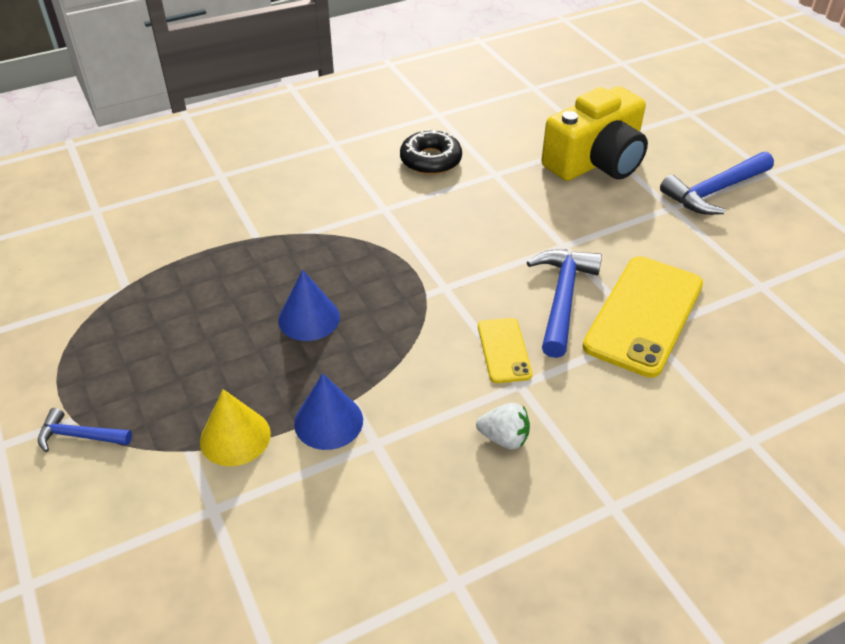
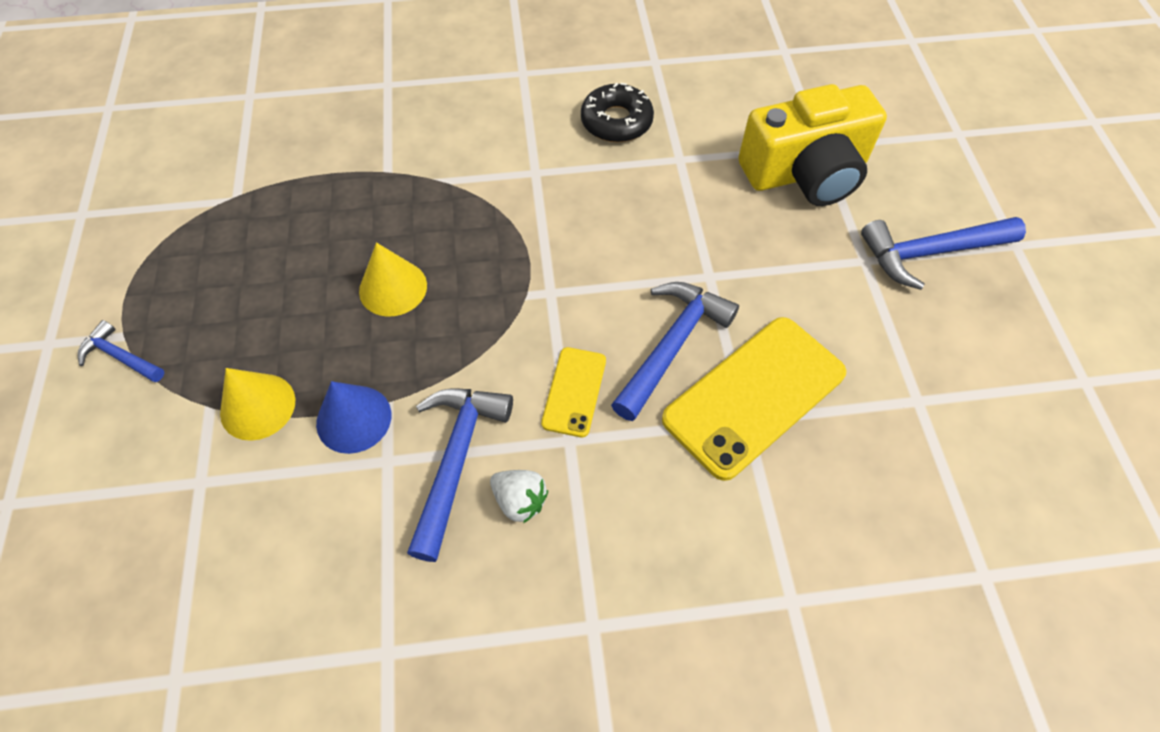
camera: 20 degrees right, 15 degrees up
blue cone [278,270,340,341] -> yellow cone [359,242,427,317]
none -> blue hammer [407,388,513,562]

